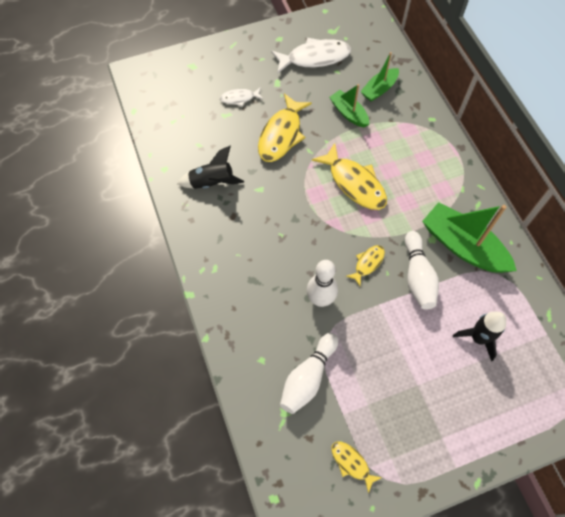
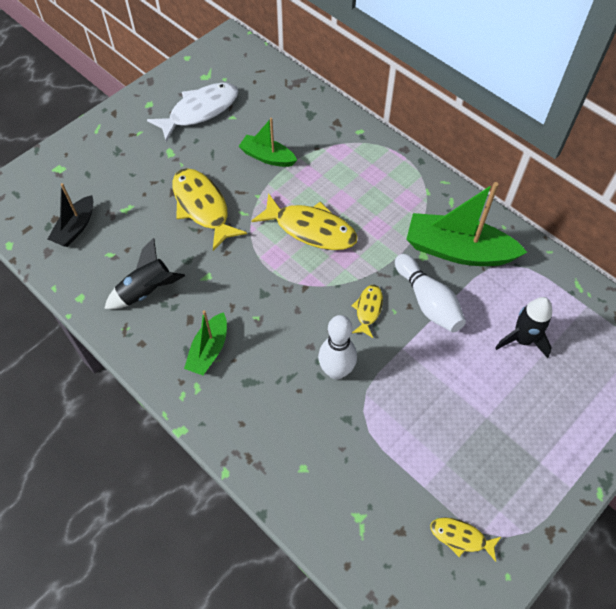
camera: 25 degrees left, 5 degrees down
white fish [220,87,263,107] -> none
yellow fish [258,94,312,162] -> yellow fish turned 150 degrees clockwise [173,168,247,251]
white bowling pin [280,333,338,414] -> none
green boat [360,52,399,101] -> green boat moved to [184,310,227,375]
none -> black boat [48,183,94,247]

